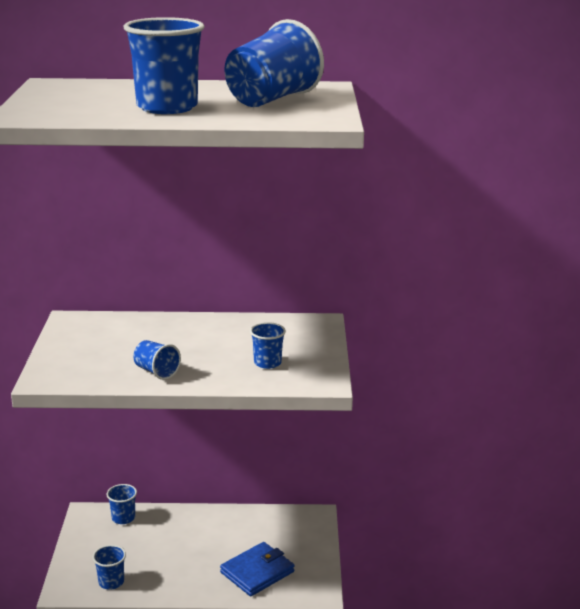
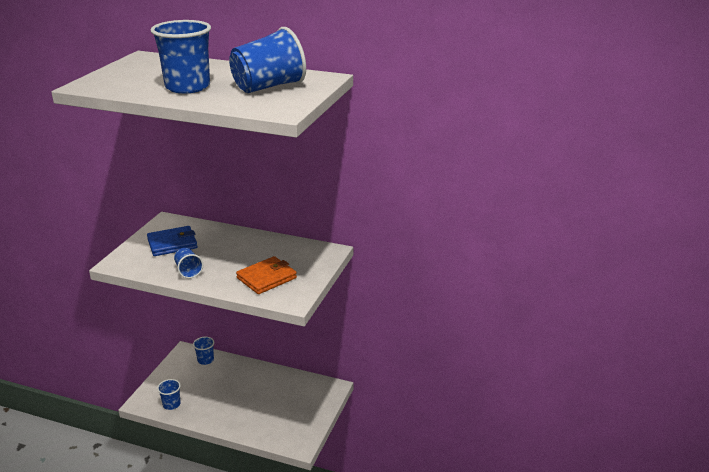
camera: 20 degrees right, 5 degrees up
blue wallet [220,542,295,596] -> blue wallet moved to [147,226,198,256]
blue cup [250,322,286,369] -> orange wallet [236,256,297,294]

